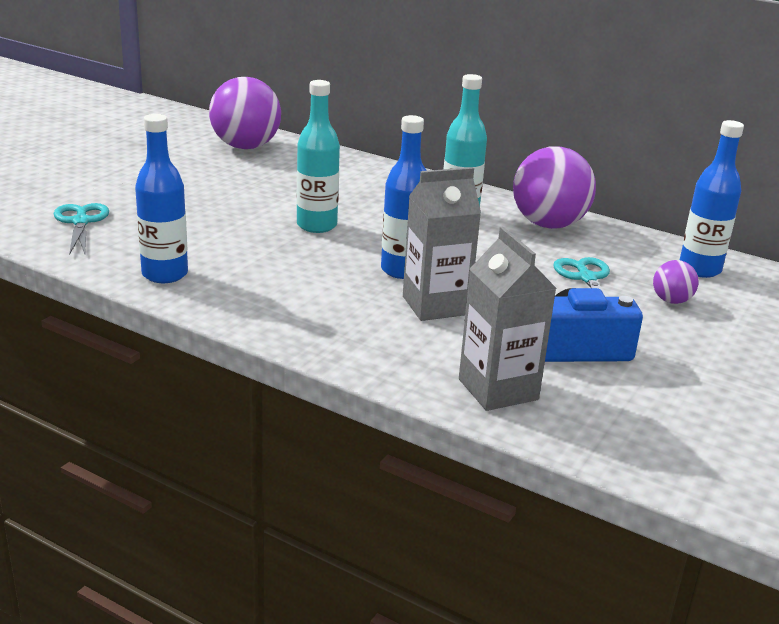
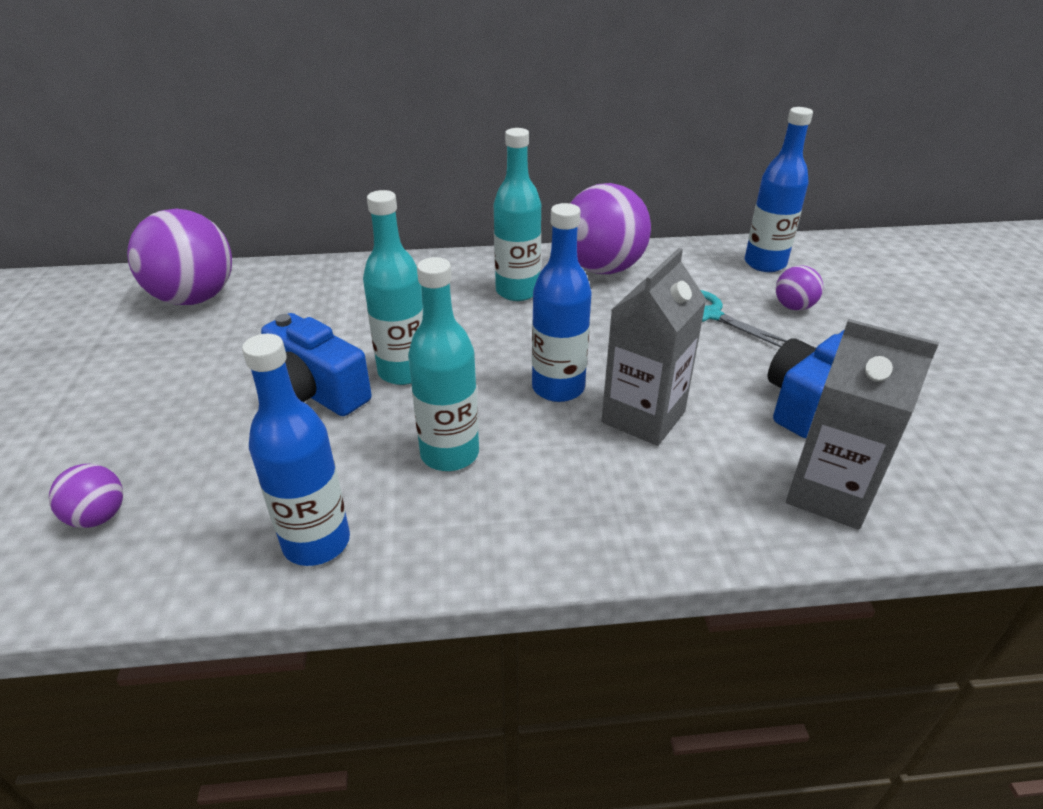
camera: 35 degrees left, 10 degrees up
turquoise scissors [54,203,109,255] -> purple ball [49,464,123,528]
none -> blue camera [261,313,372,416]
none -> turquoise bottle [408,257,479,471]

